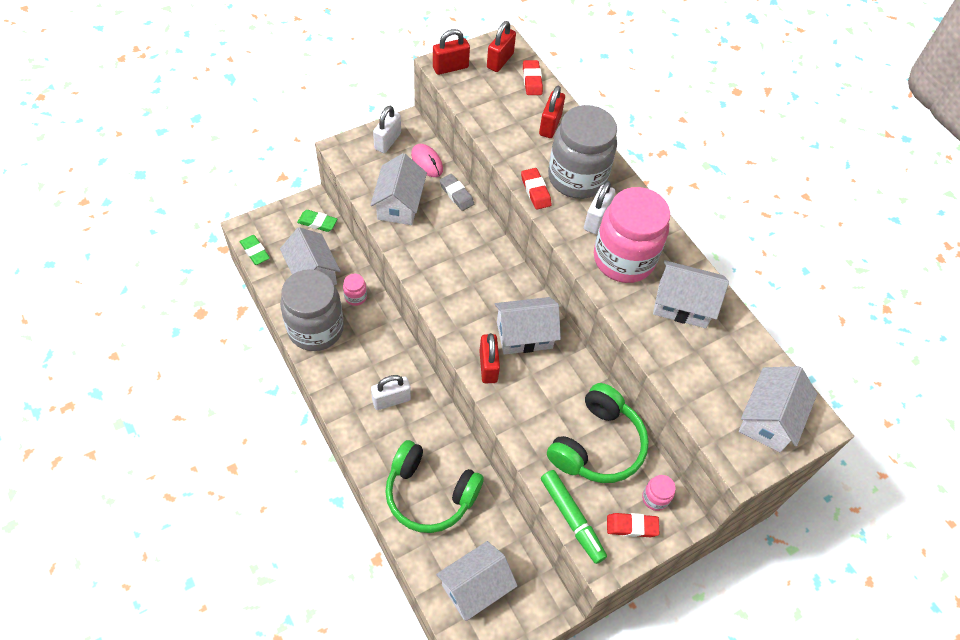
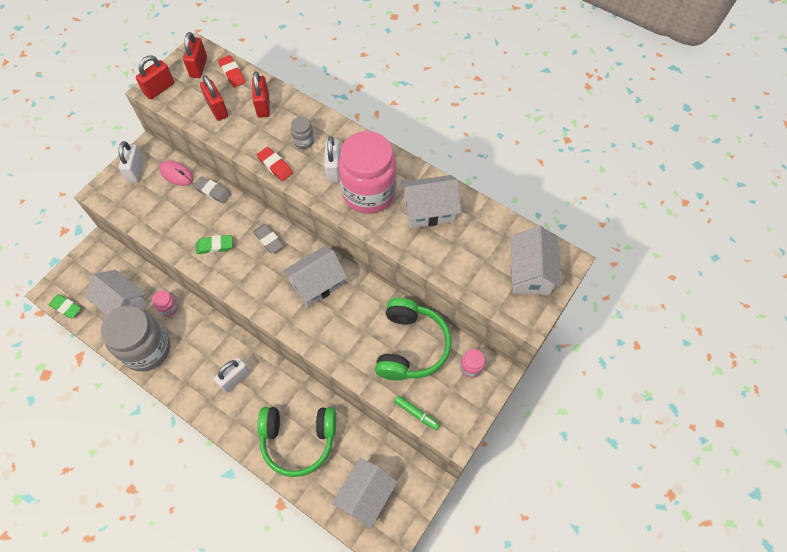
camera: 20 degrees left, 5 degrees up
green eraser [297,210,337,232] -> green eraser moved to [196,235,232,254]
white house [370,153,427,225] -> none
red padlock [479,333,500,383] -> red padlock moved to [200,75,228,121]
green marker [541,470,607,564] -> green marker [394,395,440,430], size x0.61
grey jar [548,105,617,199] -> grey jar [291,117,314,149], size x0.41
red eraser [607,513,659,537] -> none
none -> grey eraser [253,224,284,253]

